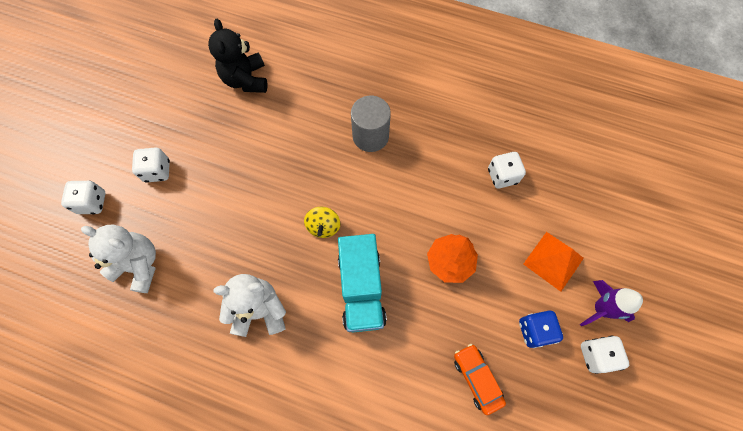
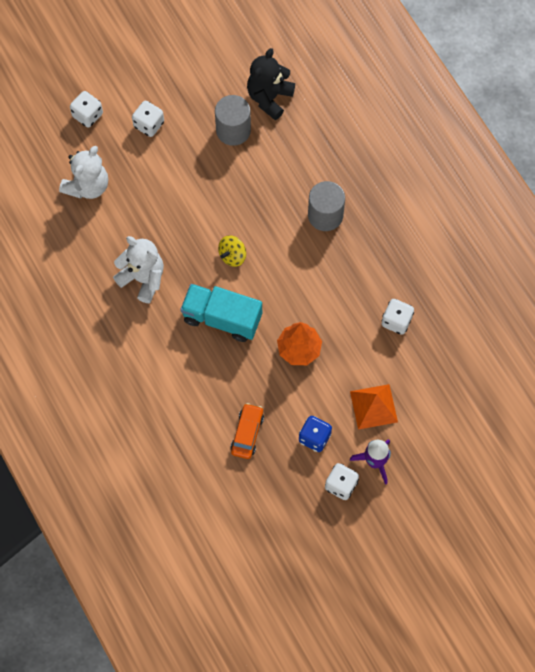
camera: 40 degrees right, 0 degrees up
white teddy bear [81,225,156,293] -> white teddy bear turned 60 degrees clockwise [59,146,108,199]
turquoise truck [338,234,387,332] -> turquoise truck turned 75 degrees clockwise [180,284,262,342]
none -> grey cylinder [215,95,251,146]

